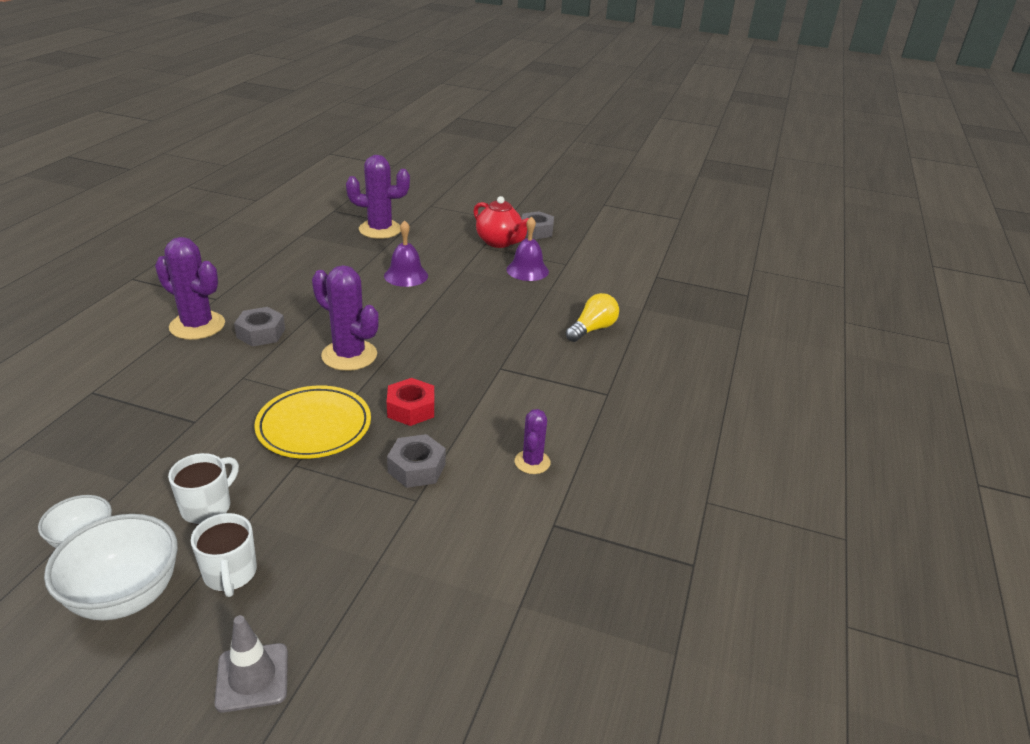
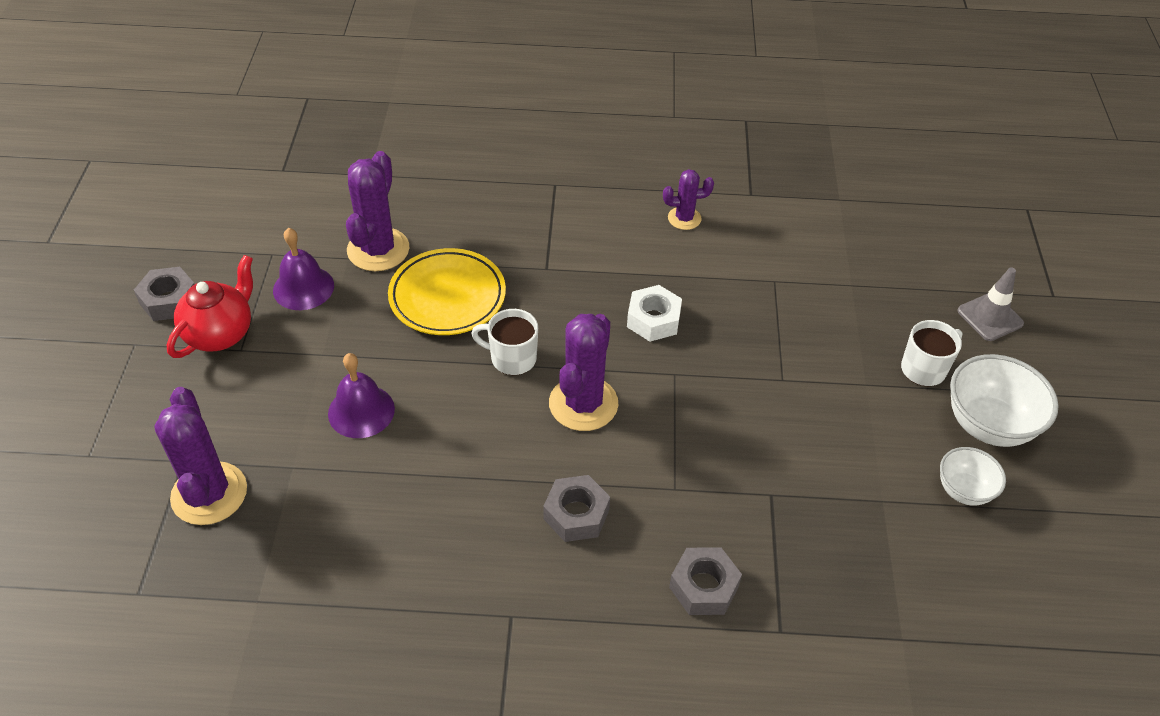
camera: 105 degrees left, 15 degrees up
purple cactus [155,237,225,340] -> purple cactus moved to [346,151,409,271]
white mug [168,453,239,525] -> white mug moved to [471,309,538,375]
yellow plate [254,386,371,459] -> yellow plate moved to [388,248,506,335]
red nut [387,378,434,426] -> white nut [627,285,682,342]
grey nut [387,434,446,488] -> grey nut moved to [669,547,742,615]
yellow light bulb [566,293,619,342] -> none

